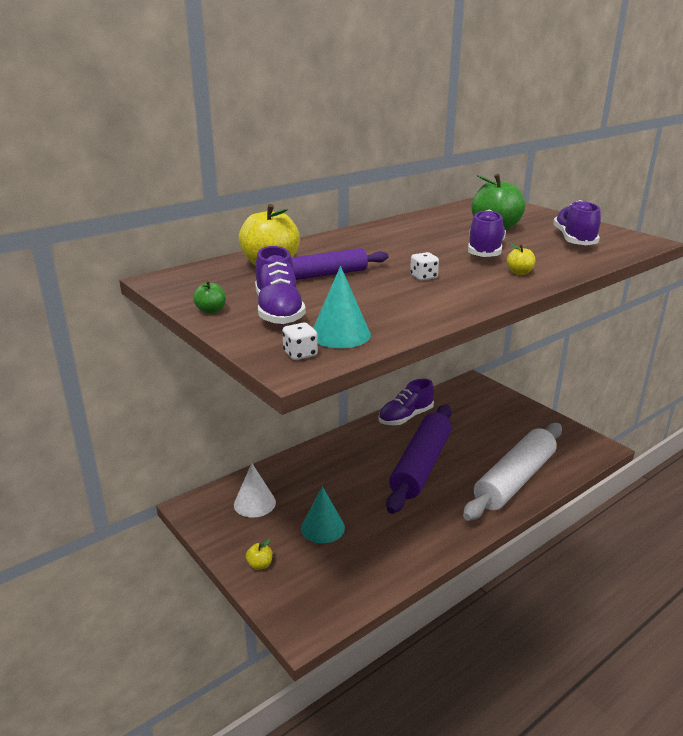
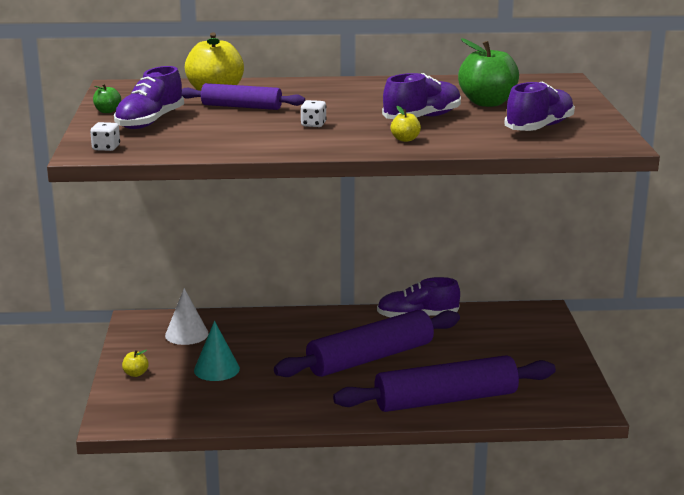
camera: 35 degrees right, 5 degrees down
turquoise cone [313,266,371,348] -> none
white rolling pin [463,423,562,521] -> purple rolling pin [333,355,556,412]

